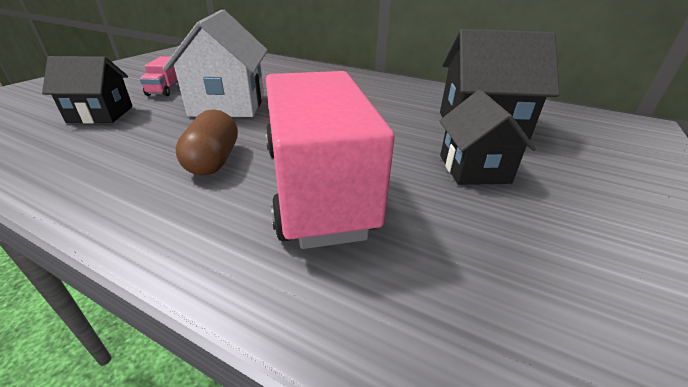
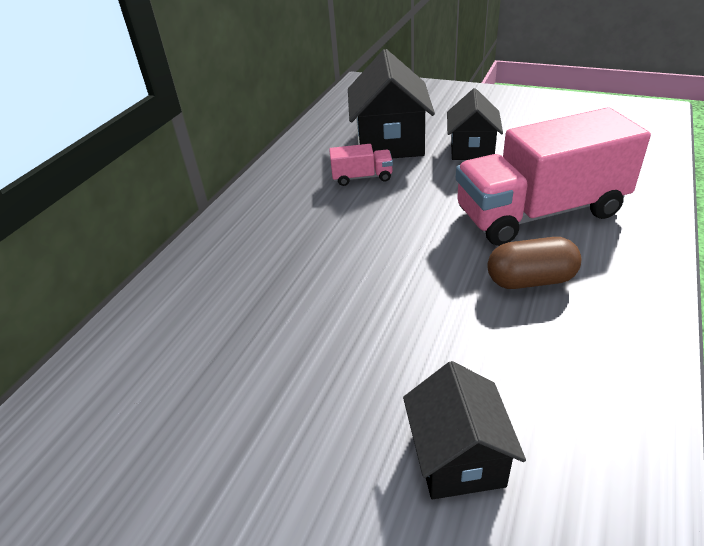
camera: 90 degrees left, 5 degrees up
pink truck [140,56,178,96] -> pink truck moved to [329,144,393,186]
white house [163,10,268,117] -> none
black house [439,90,536,185] -> black house turned 75 degrees counterclockwise [447,88,503,160]

